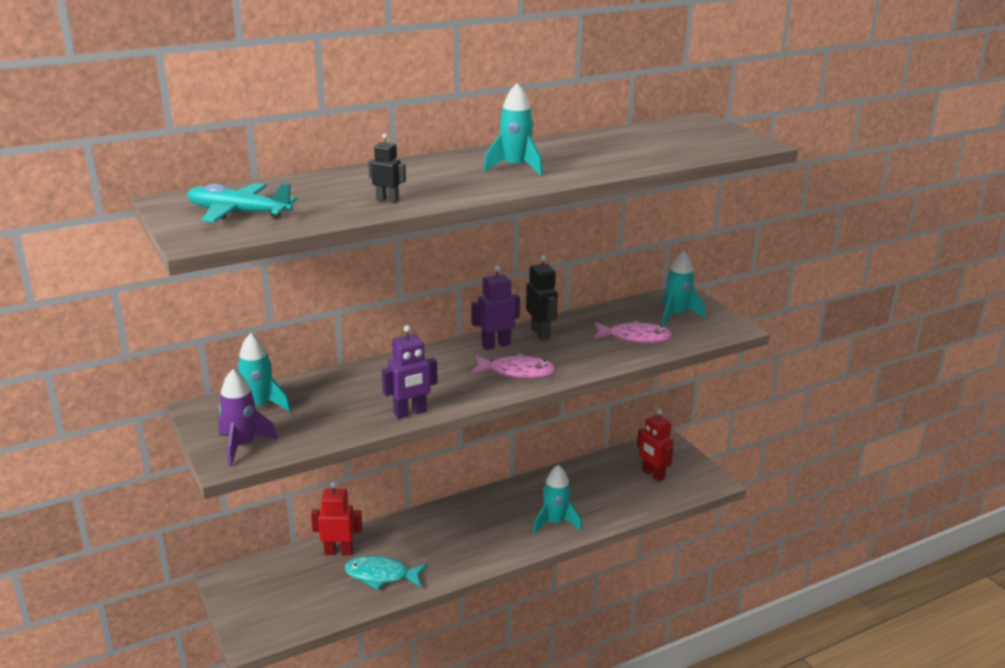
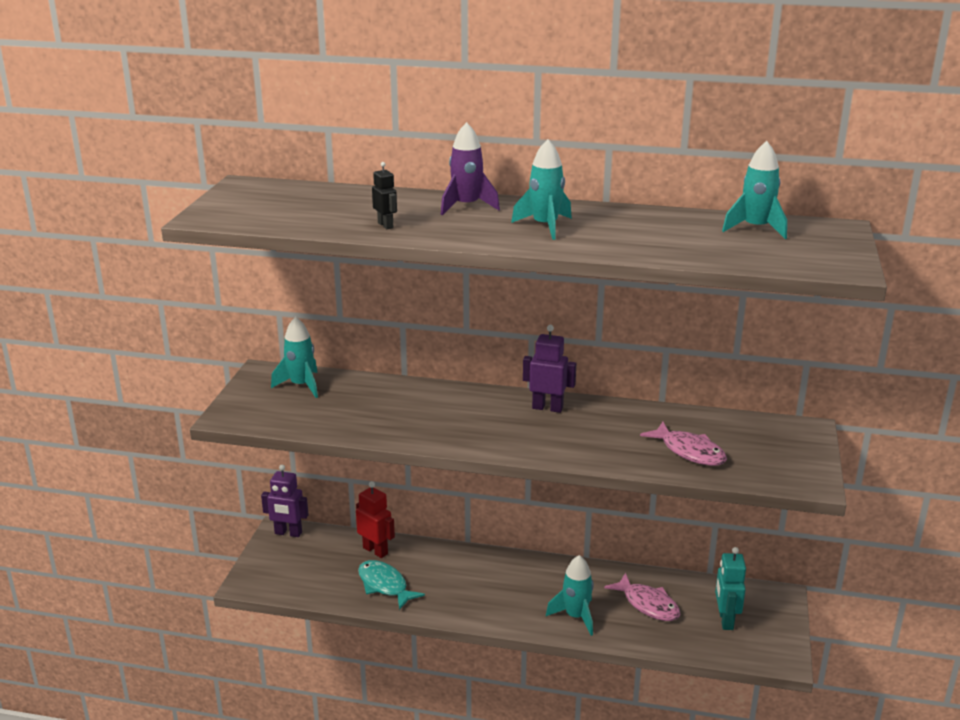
camera: 40 degrees right, 0 degrees up
turquoise plane [187,183,297,222] -> none
purple rocket [219,369,278,467] -> purple rocket moved to [441,122,500,215]
purple robot [382,325,438,419] -> purple robot moved to [261,464,309,537]
pink fish [471,353,557,379] -> pink fish moved to [604,573,680,621]
black robot [526,255,558,340] -> none
red robot [637,409,673,482] -> turquoise robot [715,547,746,630]
turquoise rocket [662,250,705,326] -> turquoise rocket moved to [722,141,787,239]

